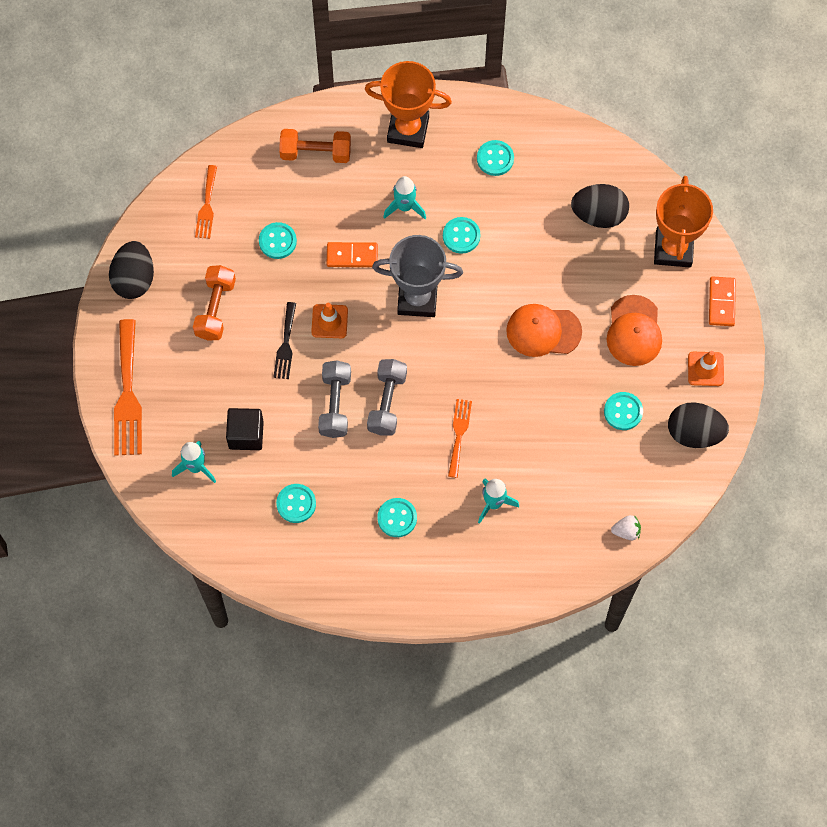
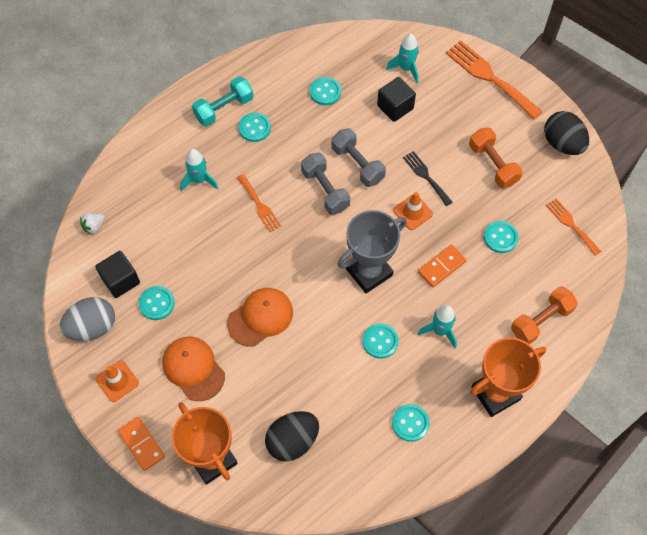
camera: 140 degrees right, 5 degrees down
black egg [668,402,729,448] -> grey egg [59,297,115,341]
none -> black cube [95,251,140,298]
none -> turquoise dumbbell [192,76,254,126]

